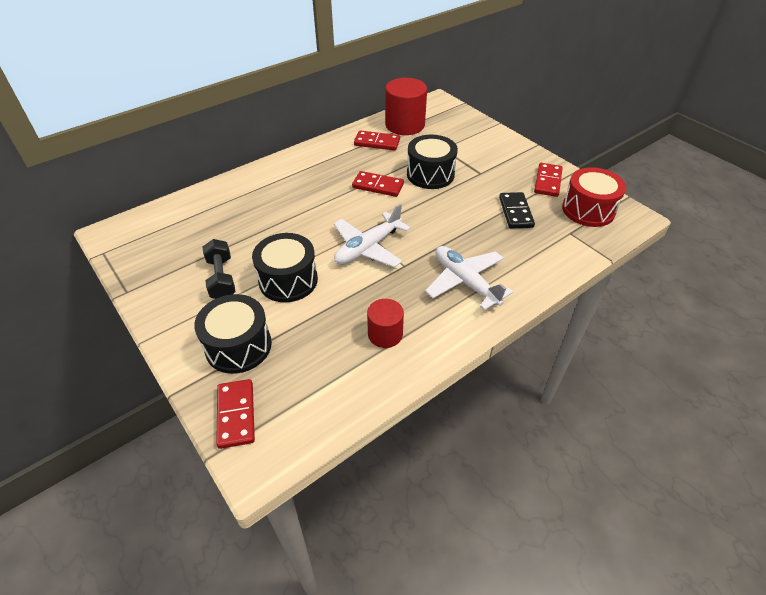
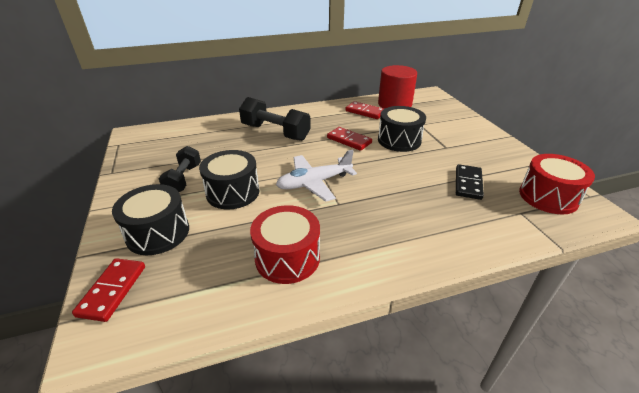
camera: 20 degrees right, 10 degrees down
red cylinder [367,299,404,348] -> red drum [250,205,320,284]
white plane [425,246,513,310] -> none
red domino [534,163,563,197] -> none
none -> black dumbbell [239,97,311,141]

